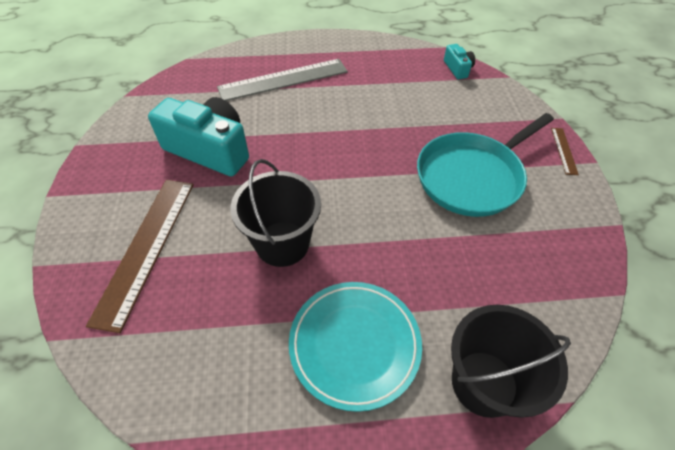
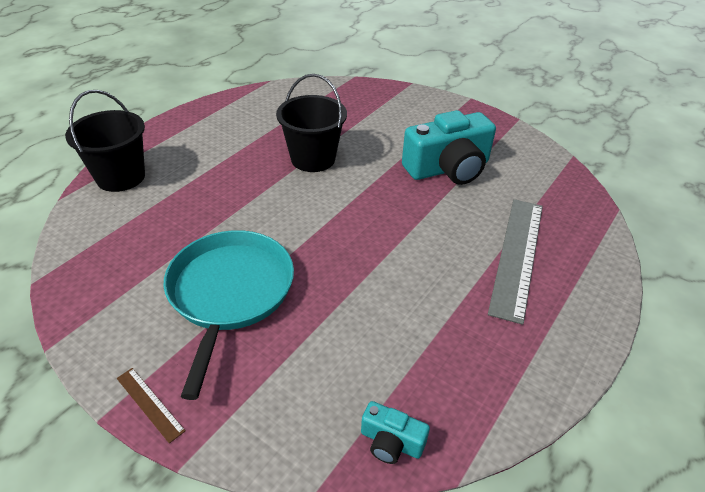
camera: 130 degrees right, 10 degrees down
brown ruler [86,180,194,333] -> none
turquoise plate [289,282,422,412] -> none

